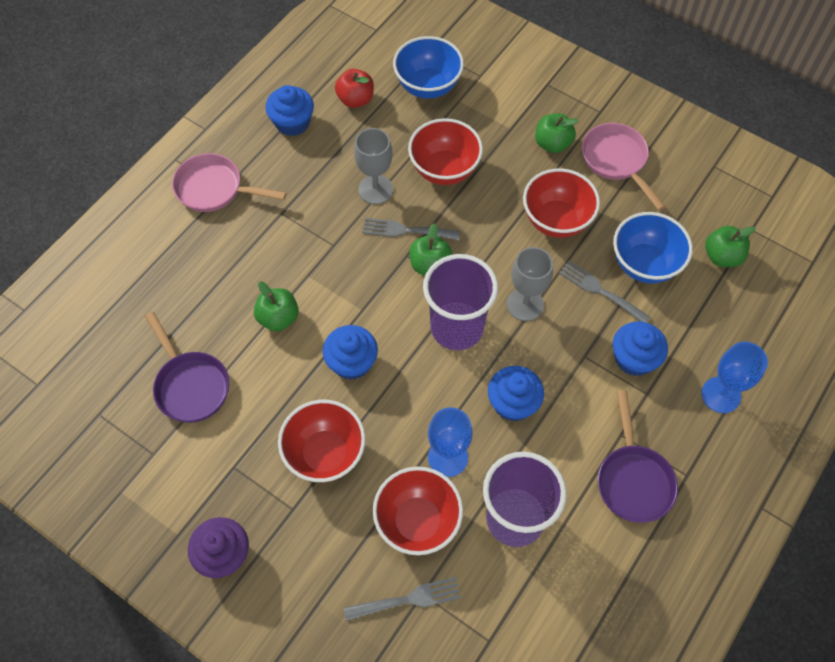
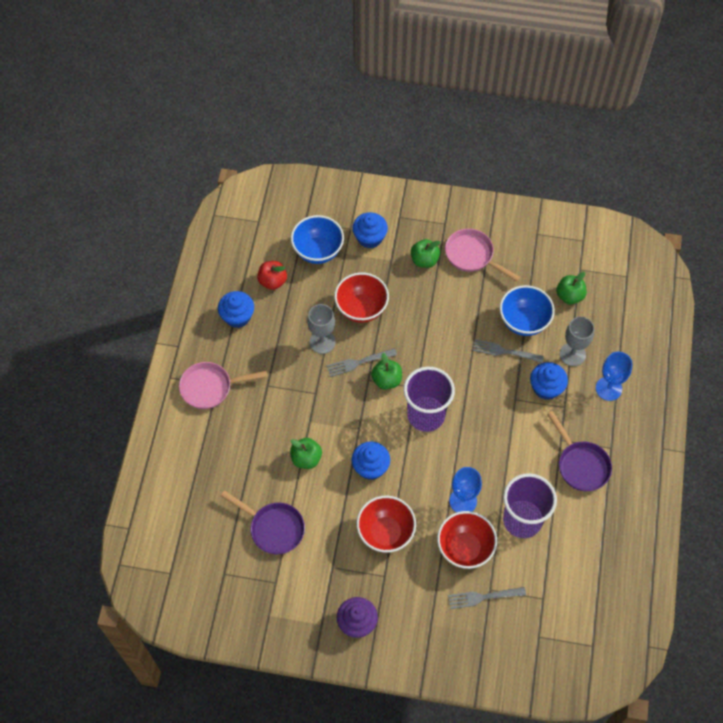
camera: 25 degrees left, 0 degrees up
grey fork [344,577,461,621] -> grey fork turned 150 degrees counterclockwise [448,587,526,609]
blue cupcake [488,366,544,421] -> blue cupcake moved to [352,212,388,249]
grey goblet [507,247,553,321] -> grey goblet moved to [560,317,595,366]
red bowl [523,168,600,238] -> none

